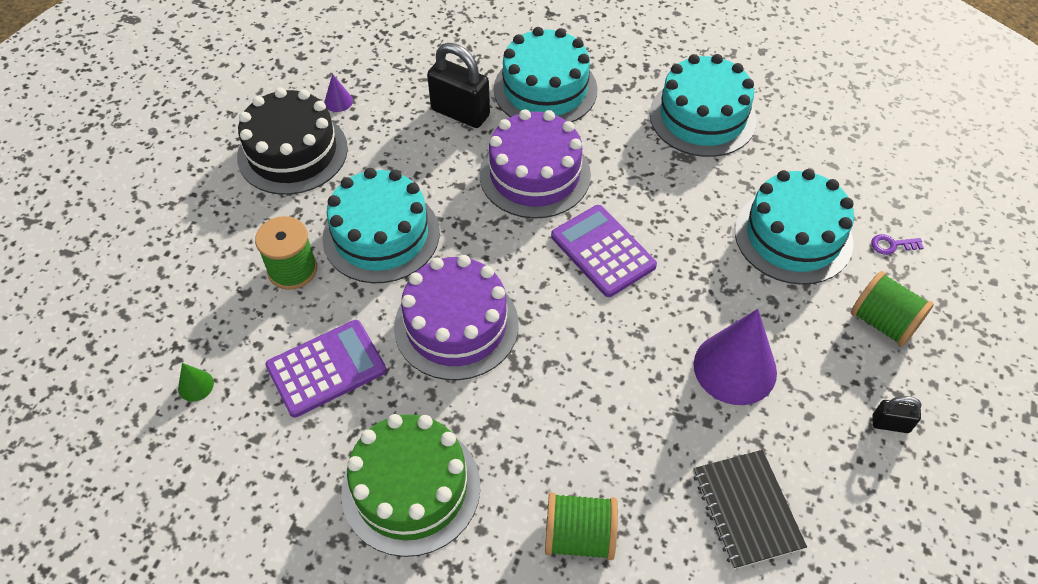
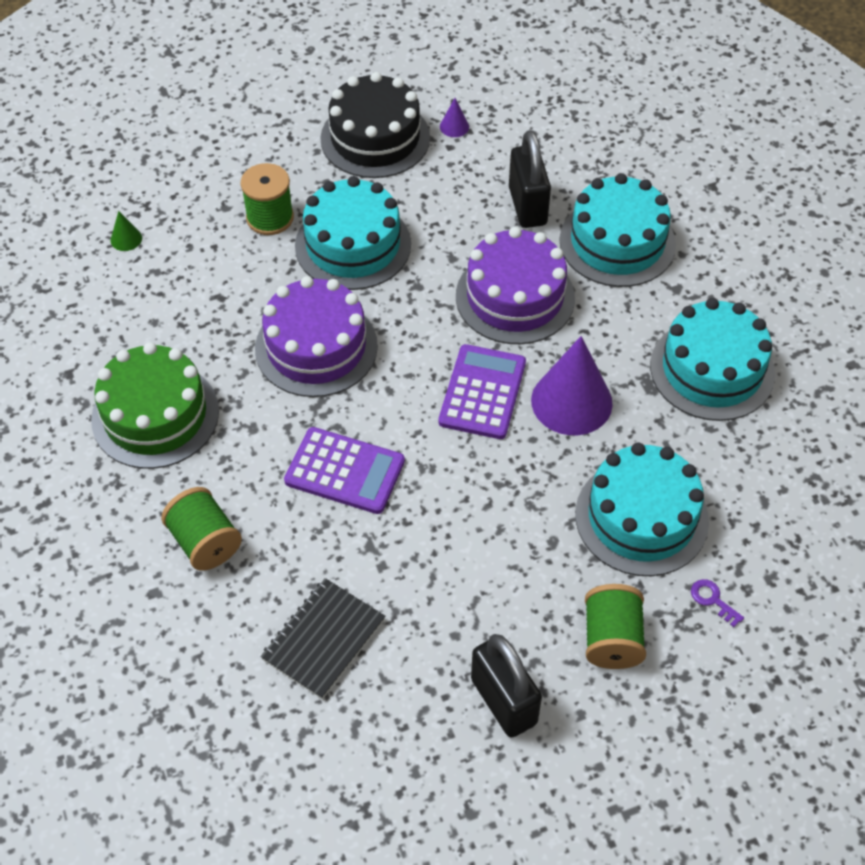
camera: 50 degrees right, 0 degrees up
purple calculator [265,320,386,418] -> purple calculator moved to [284,427,405,514]
purple cone [694,309,777,405] -> purple cone moved to [531,336,613,435]
black padlock [872,396,922,433] -> black padlock [471,634,542,738], size x1.94

